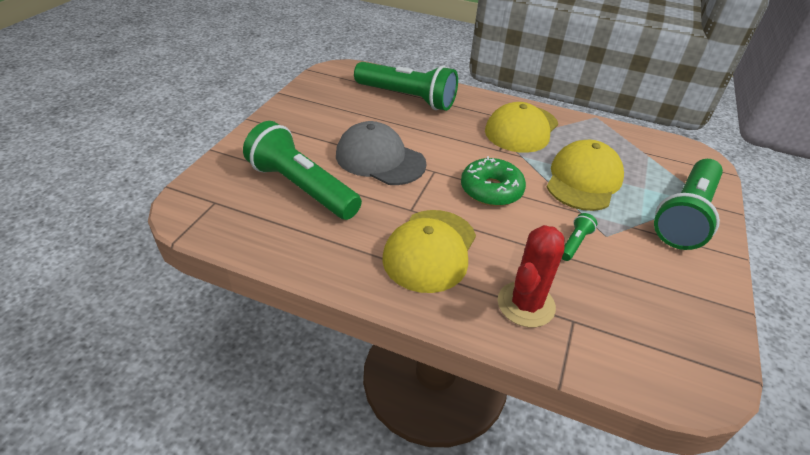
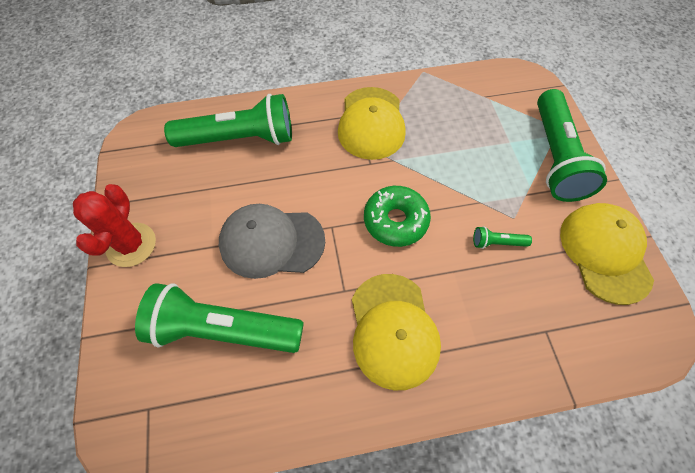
camera: 30 degrees left, 20 degrees up
red cactus [498,225,565,327] -> red cactus moved to [73,184,156,267]
yellow cap [547,140,624,211] -> yellow cap moved to [560,203,654,305]
green flashlight [562,213,597,261] -> green flashlight turned 90 degrees counterclockwise [473,226,532,249]

